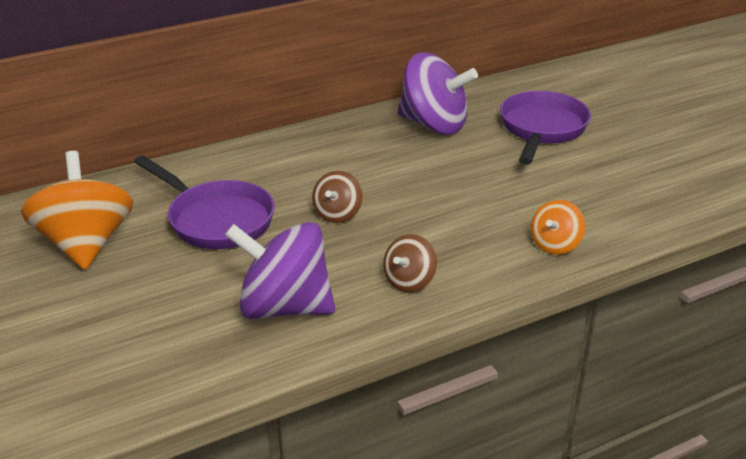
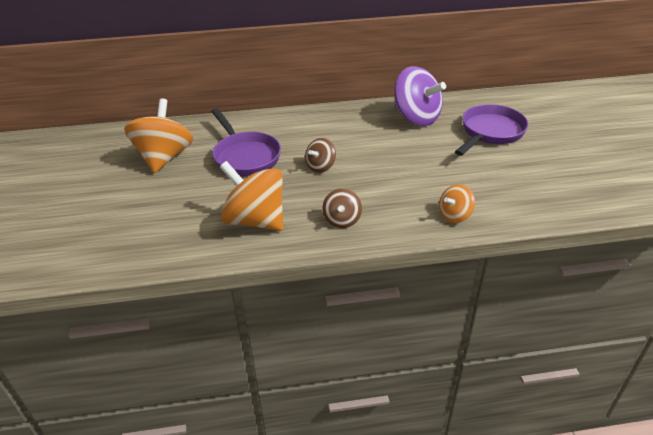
camera: 20 degrees right, 5 degrees up
purple spinning top [225,222,335,319] -> orange spinning top [220,161,284,231]
brown spinning top [383,234,437,292] -> brown spinning top turned 45 degrees counterclockwise [322,189,362,228]

